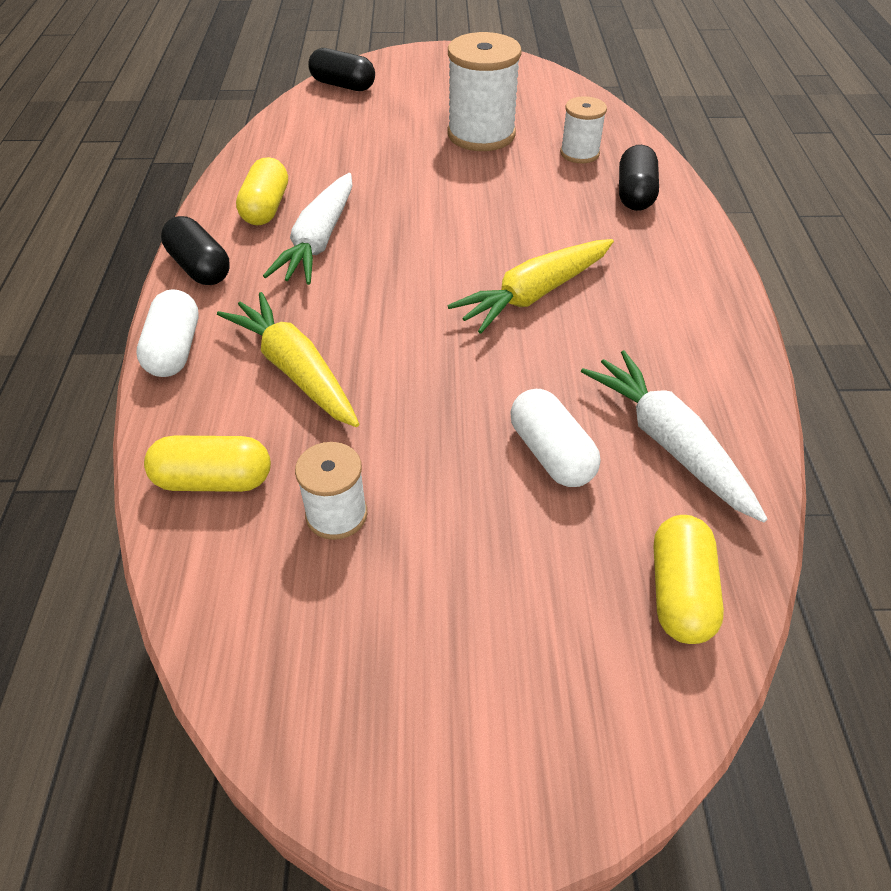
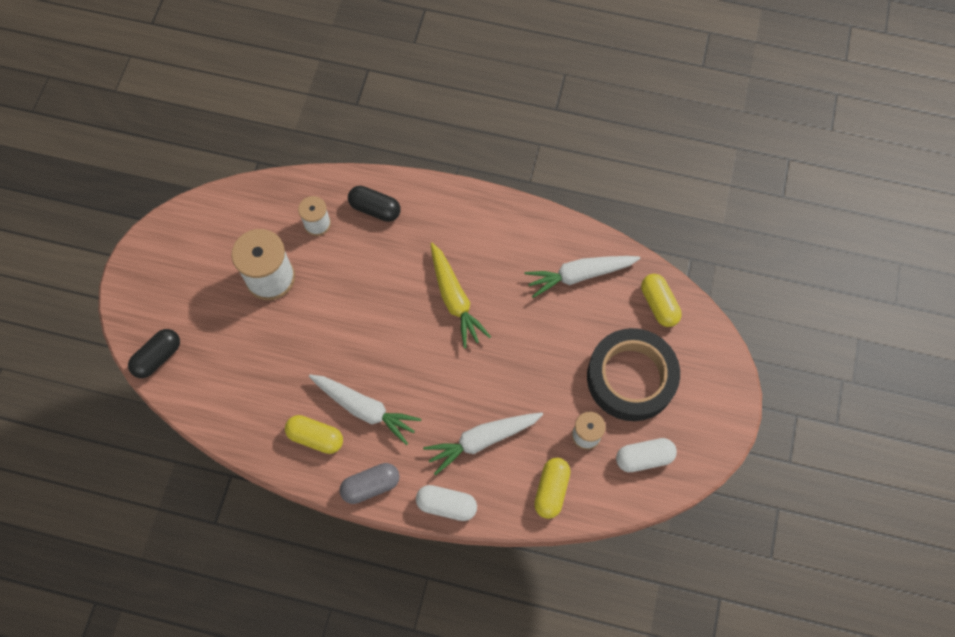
camera: 75 degrees left, 20 degrees up
black capsule [161,216,230,285] -> grey capsule [340,463,400,504]
yellow carrot [217,292,359,427] -> white carrot [423,412,543,475]
white capsule [510,389,600,487] -> white capsule moved to [616,438,677,472]
yellow capsule [654,515,724,644] -> yellow capsule turned 45 degrees clockwise [641,274,682,327]
none -> black tape [587,328,680,421]

